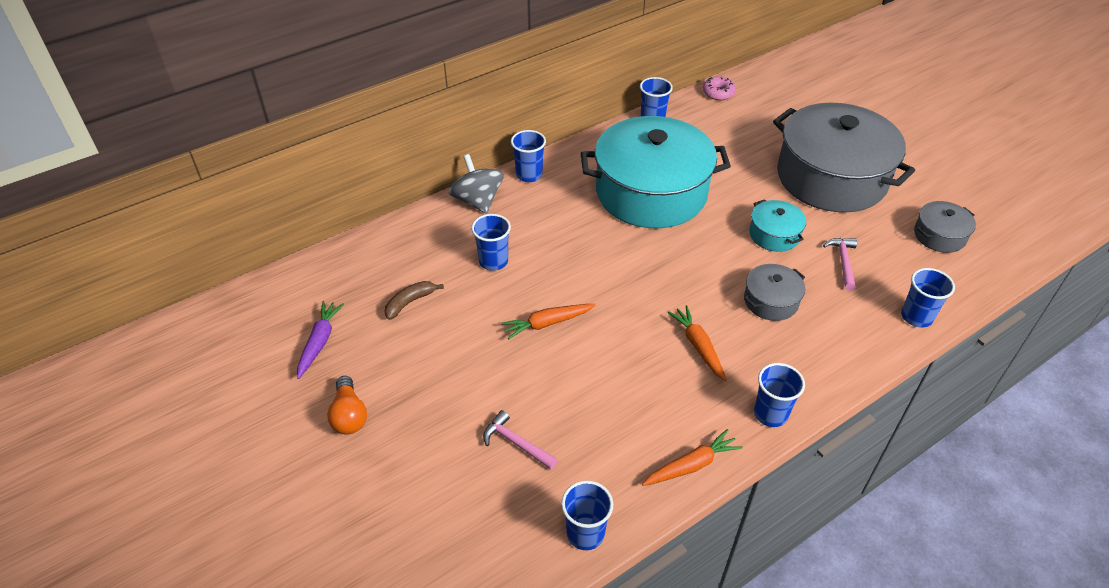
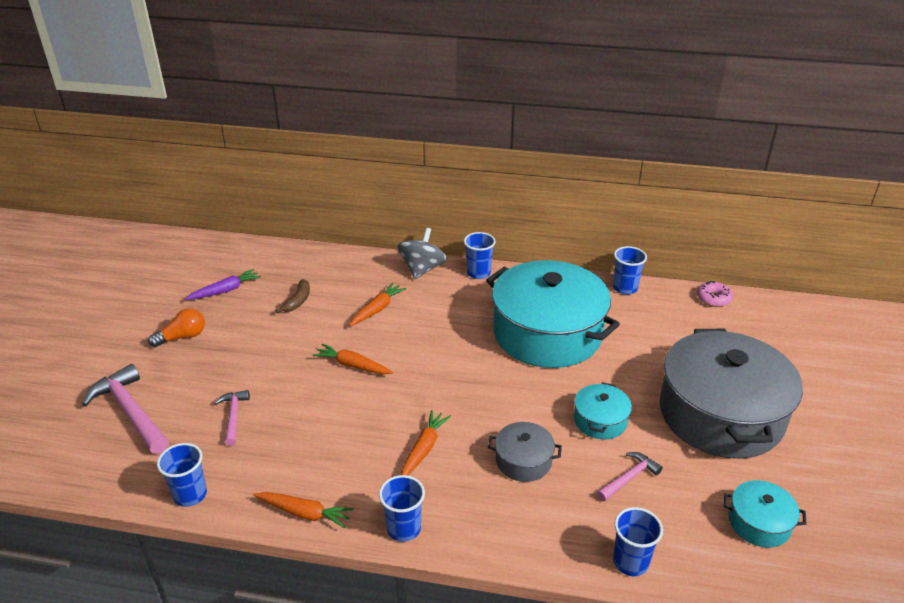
camera: 45 degrees right, 10 degrees down
orange light bulb [327,376,367,434] -> orange light bulb turned 150 degrees counterclockwise [148,308,205,347]
brown banana [385,281,444,320] -> brown banana turned 105 degrees clockwise [275,279,310,313]
blue cup [471,214,511,271] -> orange carrot [349,282,406,326]
grey pot [914,201,976,253] -> turquoise pot [724,480,806,548]
none -> pink hammer [82,364,169,454]

